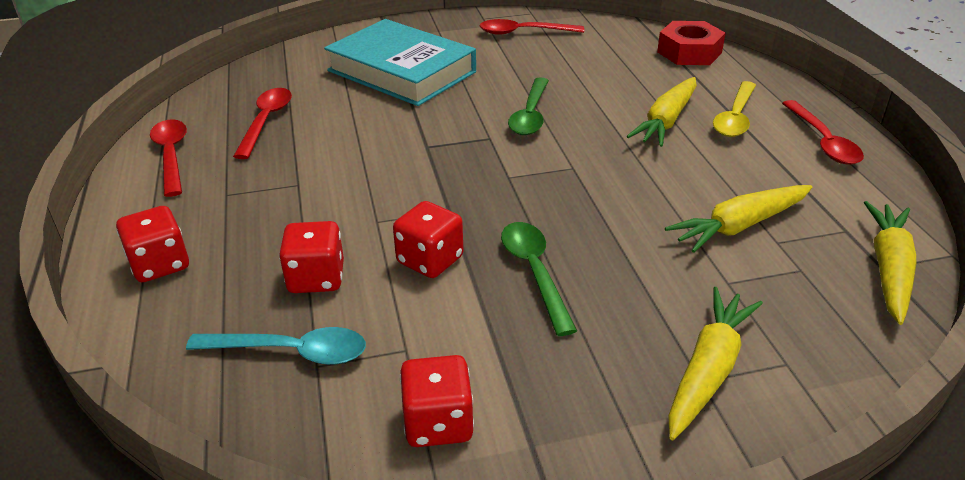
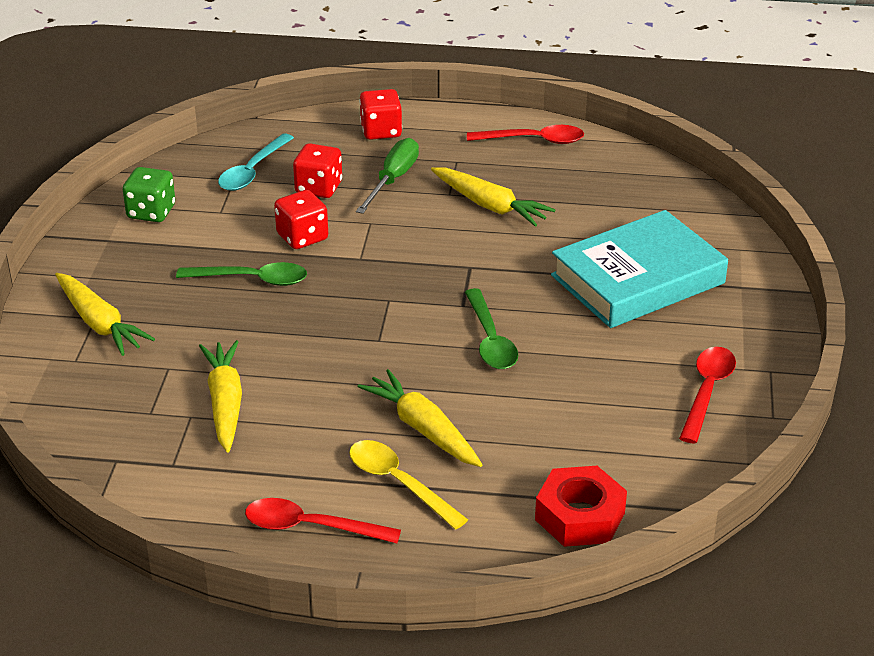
camera: 110 degrees right, 0 degrees up
red spoon [233,88,292,159] -> none
red dice [400,355,474,447] -> green dice [123,167,175,222]
green spoon [508,77,549,135] -> green spoon turned 135 degrees counterclockwise [465,288,518,369]
yellow carrot [864,201,917,325] -> yellow carrot moved to [431,167,555,227]
none -> green screwdriver [356,138,419,214]

